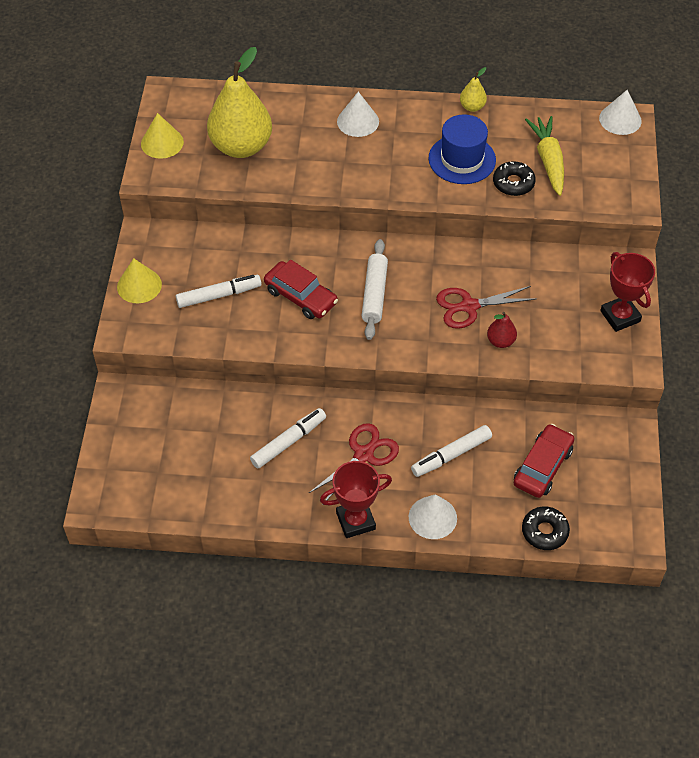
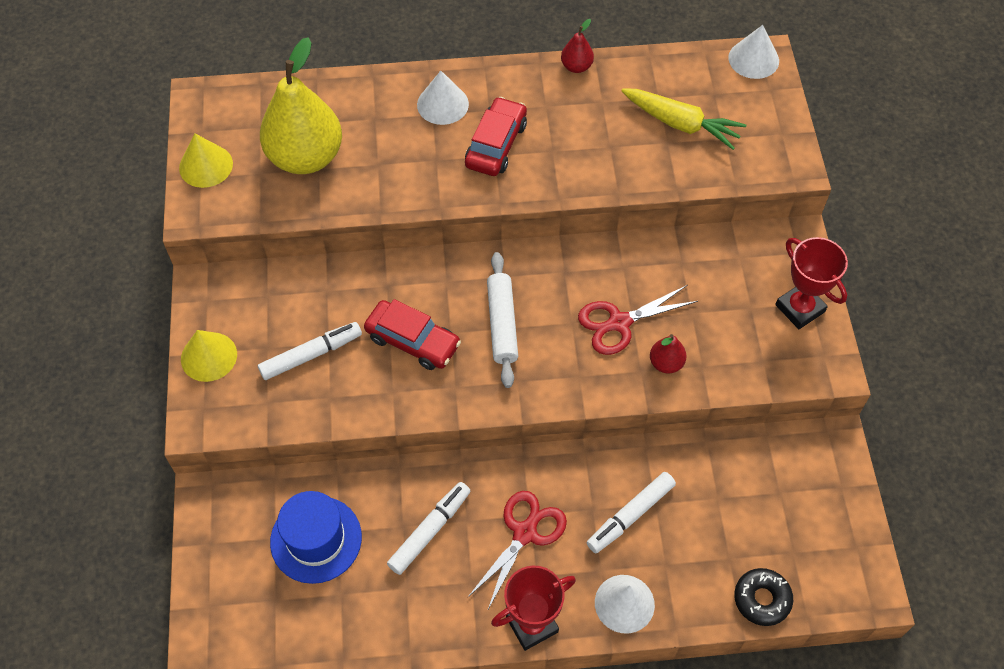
camera: 10 degrees left, 5 degrees up
blue hat [429,114,496,184] -> blue hat moved to [270,491,362,584]
yellow pear [460,67,487,112] -> red pear [561,19,594,73]
black donut [493,161,536,196] -> none
red car [514,424,575,498] -> red car moved to [465,97,527,176]
yellow carrot [525,116,564,196] -> yellow carrot turned 135 degrees clockwise [621,89,746,150]

